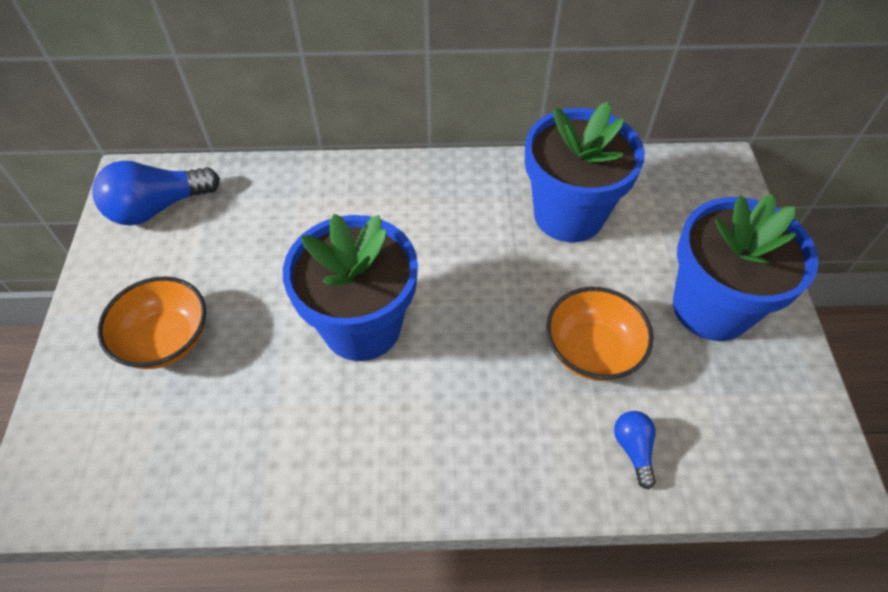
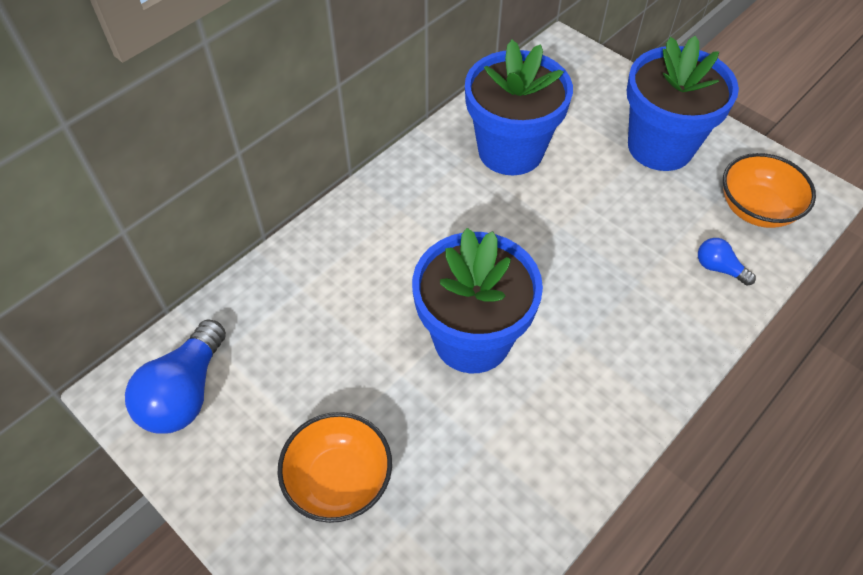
camera: 45 degrees left, 0 degrees up
orange bowl [546,287,654,381] -> orange bowl moved to [723,153,816,228]

